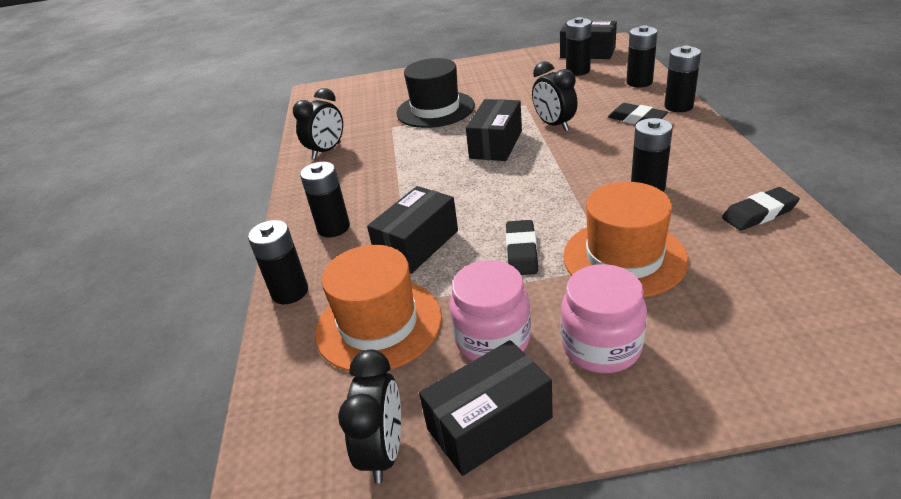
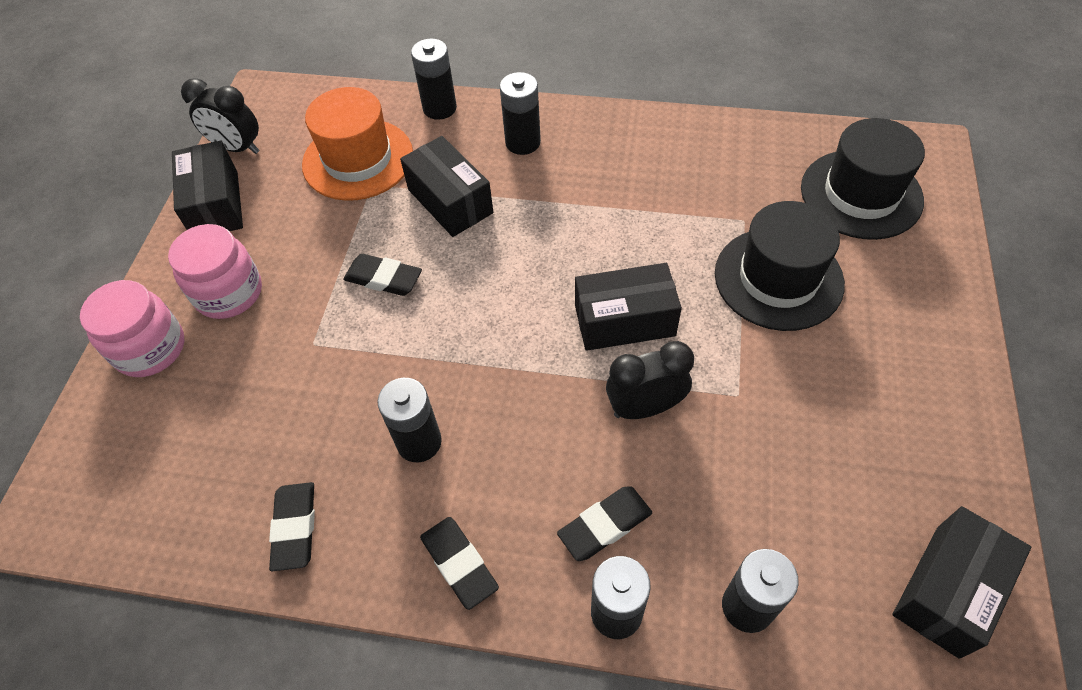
camera: 105 degrees right, 20 degrees up
black clock [293,88,343,159] -> none
pink jar [449,260,531,361] -> pink jar moved to [80,280,184,377]
black box [466,99,522,161] -> black box turned 45 degrees counterclockwise [575,263,682,351]
orange hat [563,182,689,298] -> none
black battery [566,17,592,76] -> none
none -> black eraser [420,517,499,610]
none -> black hat [801,118,925,240]

